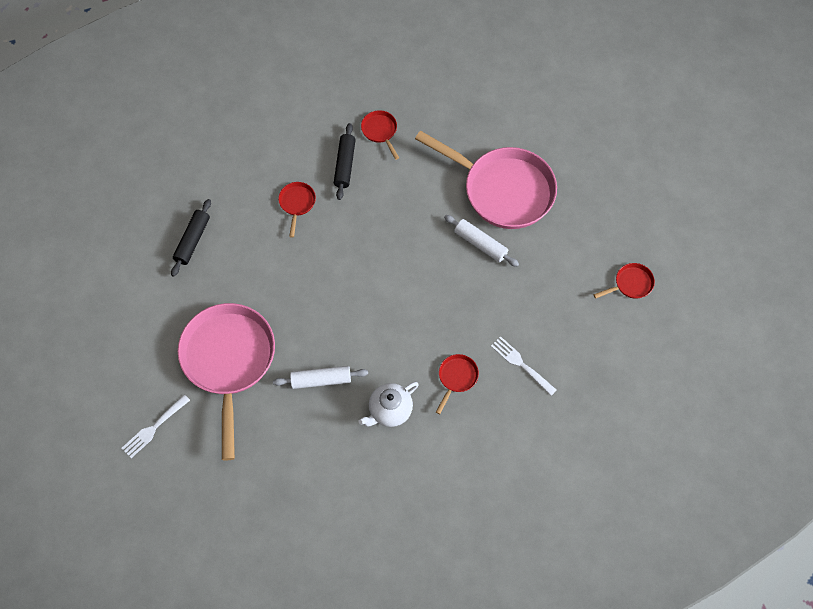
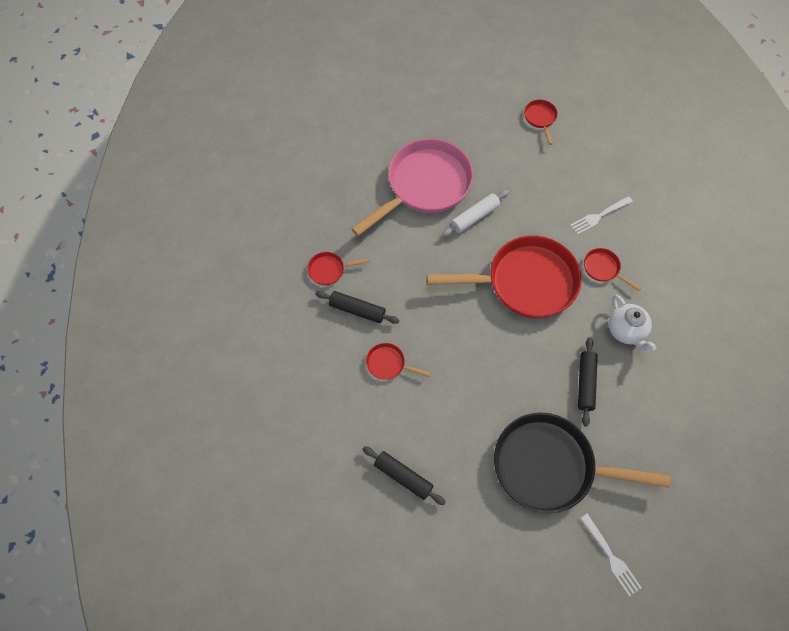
camera: 75 degrees left, 0 degrees up
pink pan [178,303,275,461] -> black pan [494,412,671,513]
white rolling pin [273,366,368,389] -> black rolling pin [578,337,598,427]
none -> red pan [427,236,582,318]

